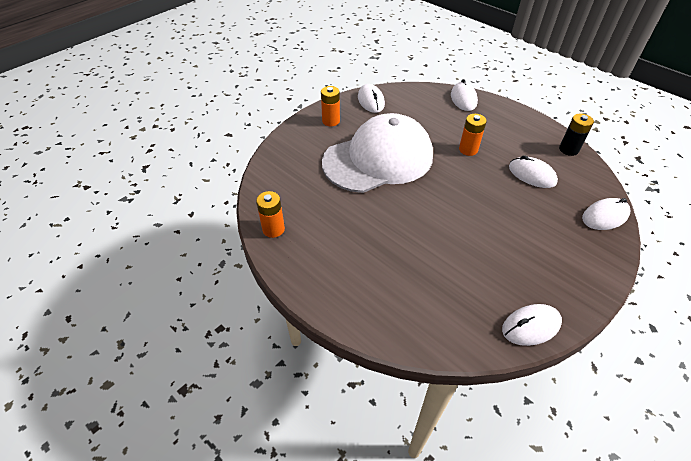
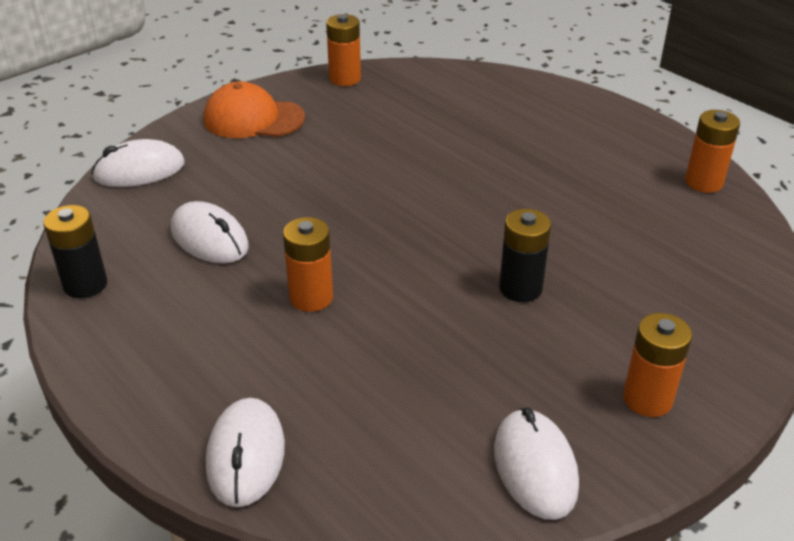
camera: 175 degrees left, 10 degrees down
white cap [322,113,433,193] -> black battery [499,209,551,302]
white mouse [502,304,562,346] -> orange battery [326,14,361,86]
none -> orange cap [204,82,305,138]

